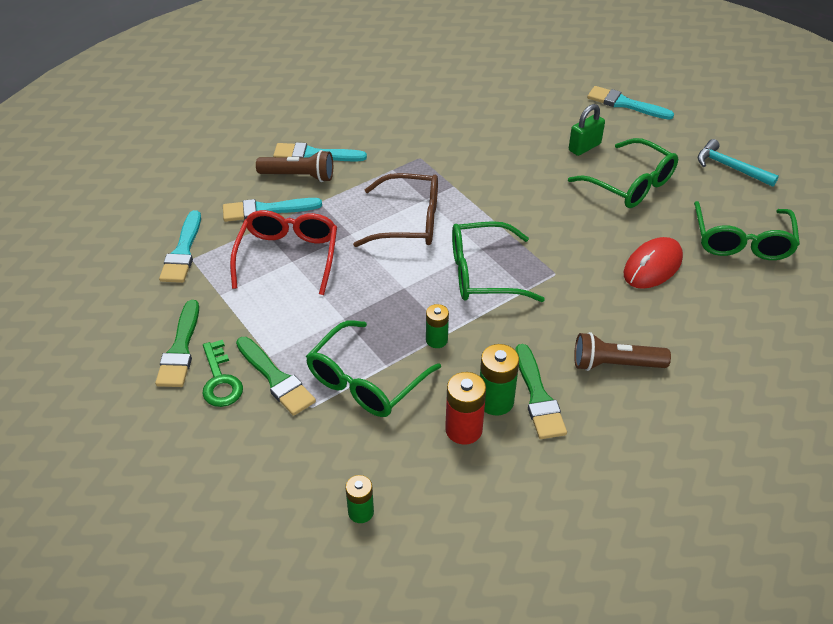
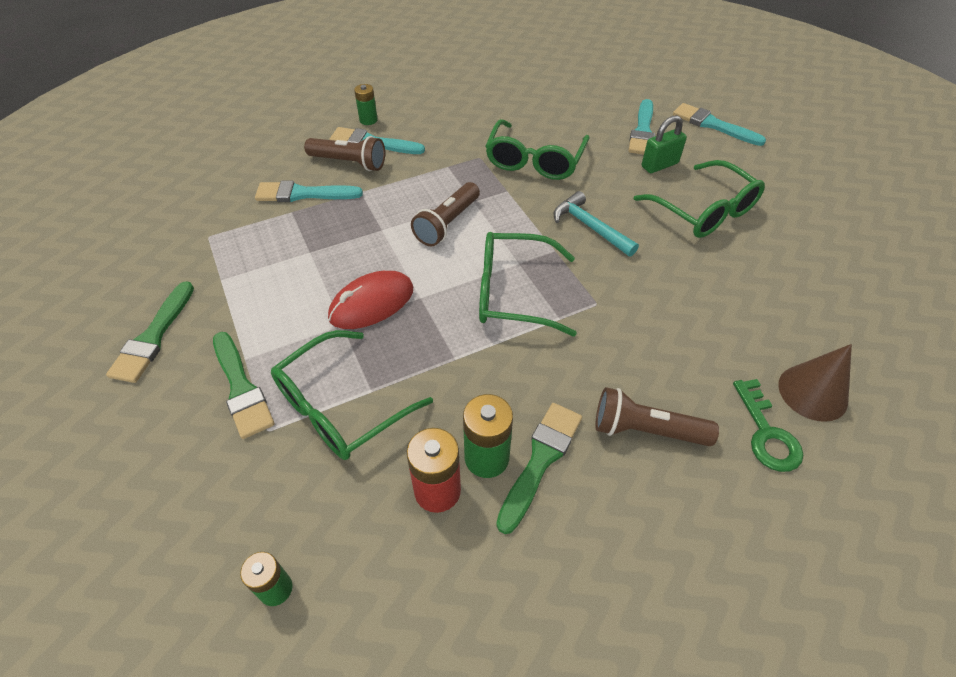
camera: 10 degrees right, 5 degrees up
turquoise brush [159,210,201,283] -> turquoise brush moved to [629,99,655,155]
green key [202,340,243,407] -> green key moved to [733,379,803,472]
red glasses [230,210,337,295] -> none
brown glasses [353,173,438,247] -> brown flashlight [411,182,480,247]
green battery [426,304,449,348] -> green battery moved to [354,84,378,125]
green brush [516,344,567,439] -> green brush turned 150 degrees counterclockwise [496,403,582,534]
red mouse [624,237,683,289] -> red mouse moved to [328,271,414,329]
green glasses [694,201,800,260] -> green glasses moved to [485,119,590,180]
turquoise hammer [698,139,779,187] -> turquoise hammer moved to [553,191,639,257]
none -> brown cone [778,344,852,422]

